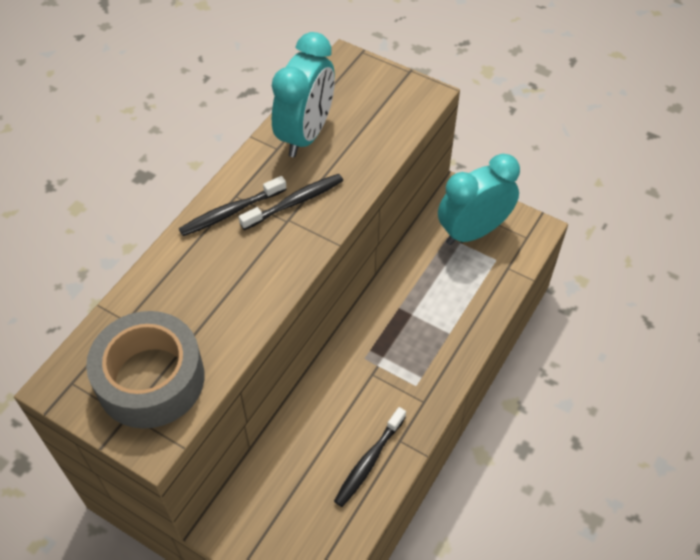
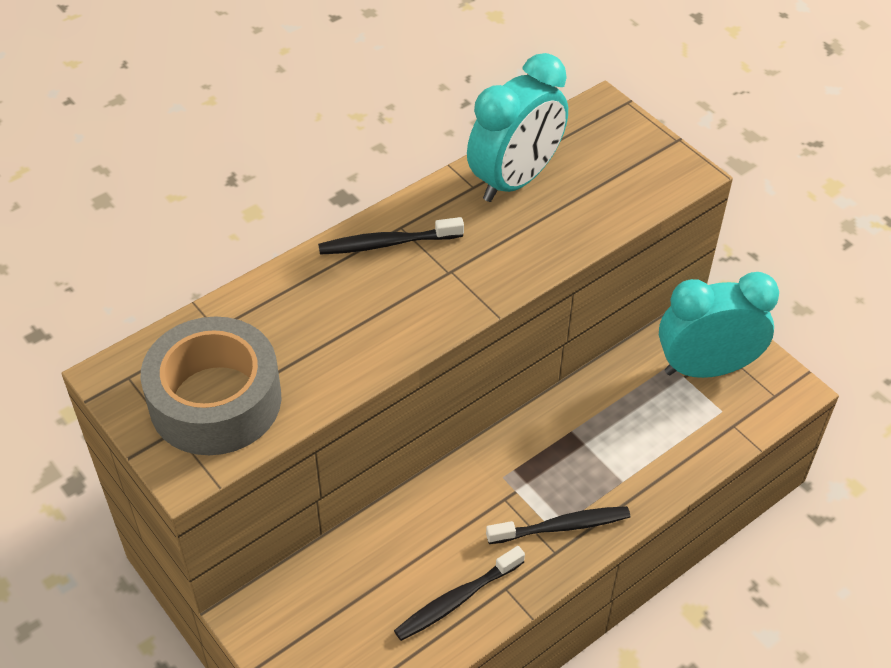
camera: 20 degrees right, 5 degrees down
black toothbrush [239,174,343,230] -> black toothbrush moved to [486,506,630,544]

